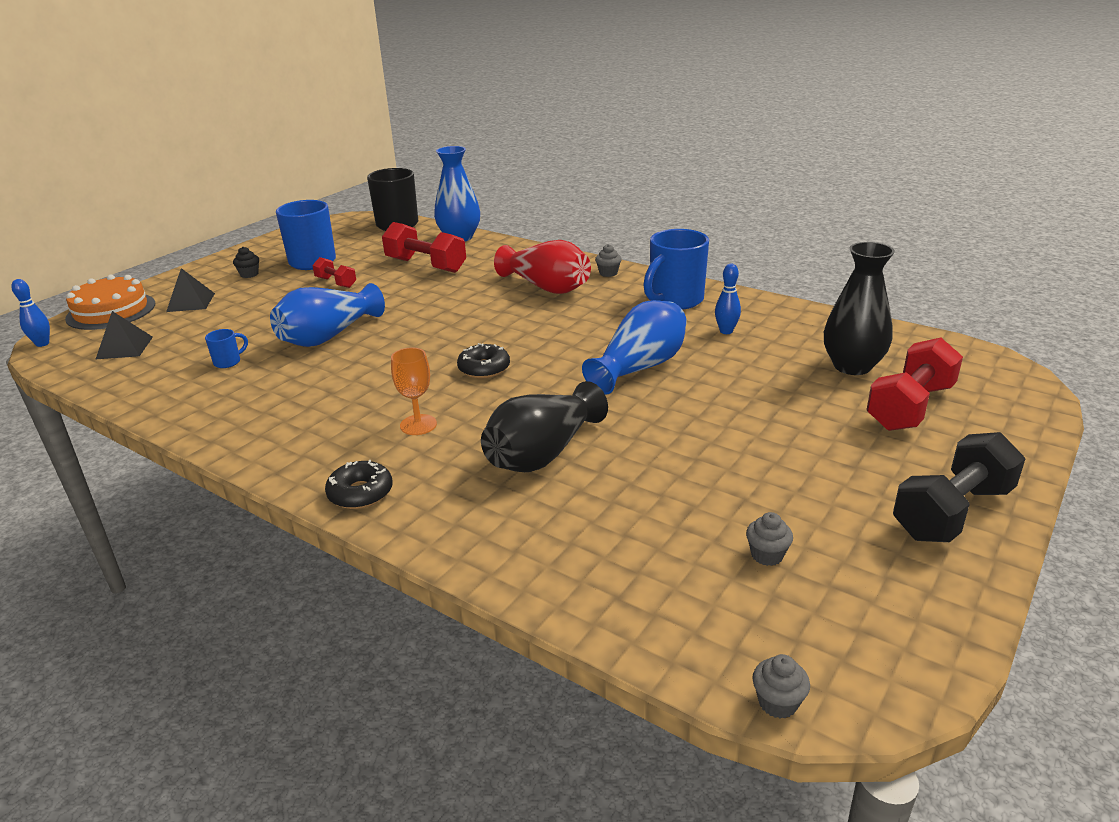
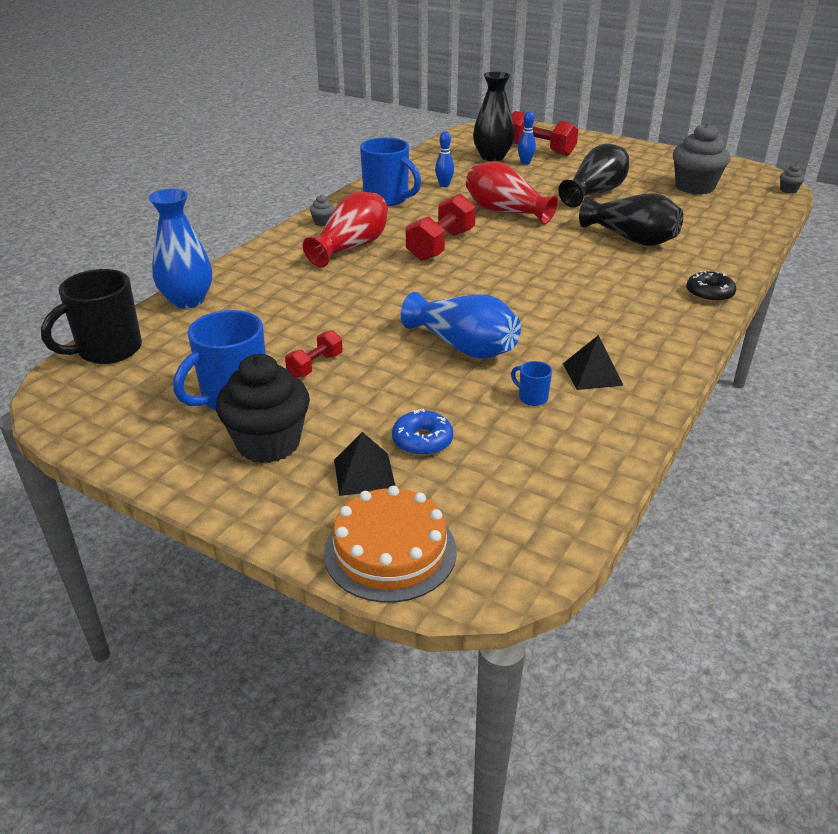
camera: 95 degrees left, 5 degrees up
blue bowling pin [11,279,50,347] -> blue bowling pin moved to [518,111,536,165]
black pyramid [95,311,153,360] -> black pyramid moved to [563,335,624,390]
black cupcake [233,247,259,278] -> black cupcake [216,354,310,463], size x2.39
red dumbbell [382,222,466,273] -> red dumbbell moved to [406,193,476,261]
orange goblet [391,348,437,435] -> none
black donut [457,343,510,379] -> none
blue vase [582,300,687,395] -> red vase [466,161,558,225]
grey cupcake [746,512,793,566] -> grey cupcake [673,123,730,194], size x2.39
black dumbbell [893,432,1026,542] -> none
none -> blue donut [392,409,453,456]
none -> black vase [558,144,629,207]

